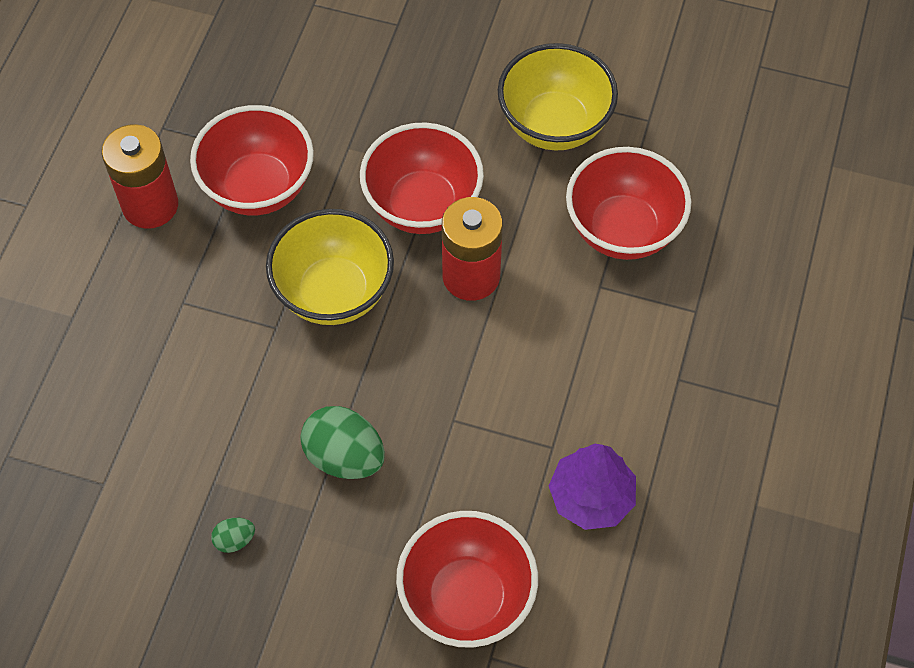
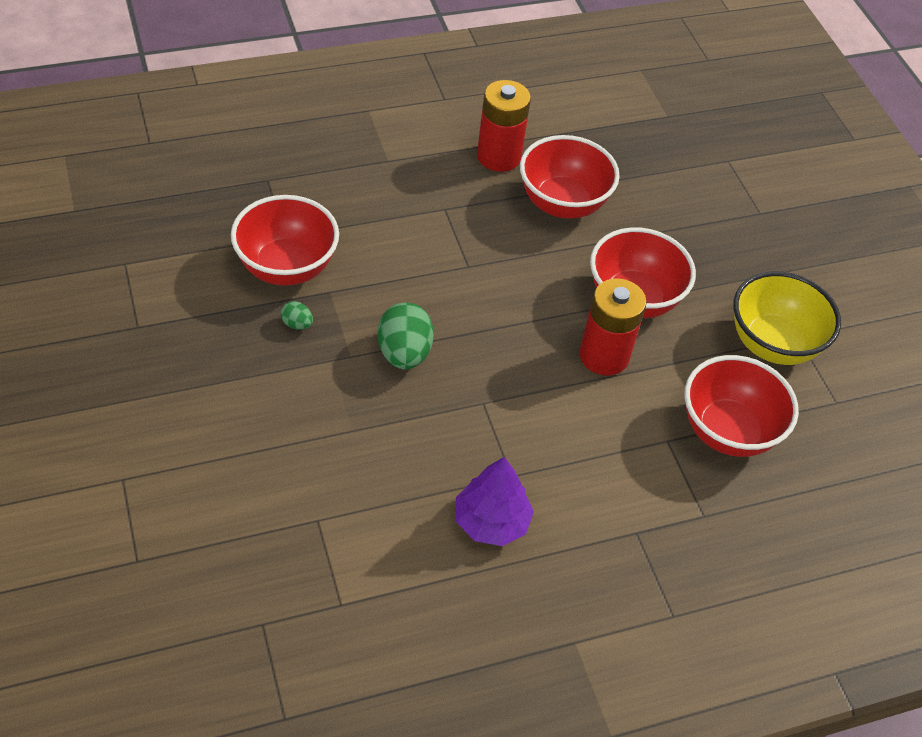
camera: 50 degrees right, 10 degrees down
yellow bowl [266,209,394,325] -> none
red bowl [396,511,538,648] -> red bowl moved to [231,195,339,286]

